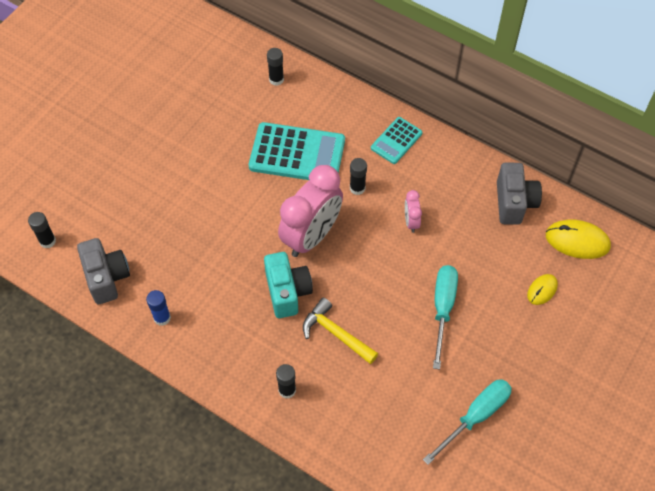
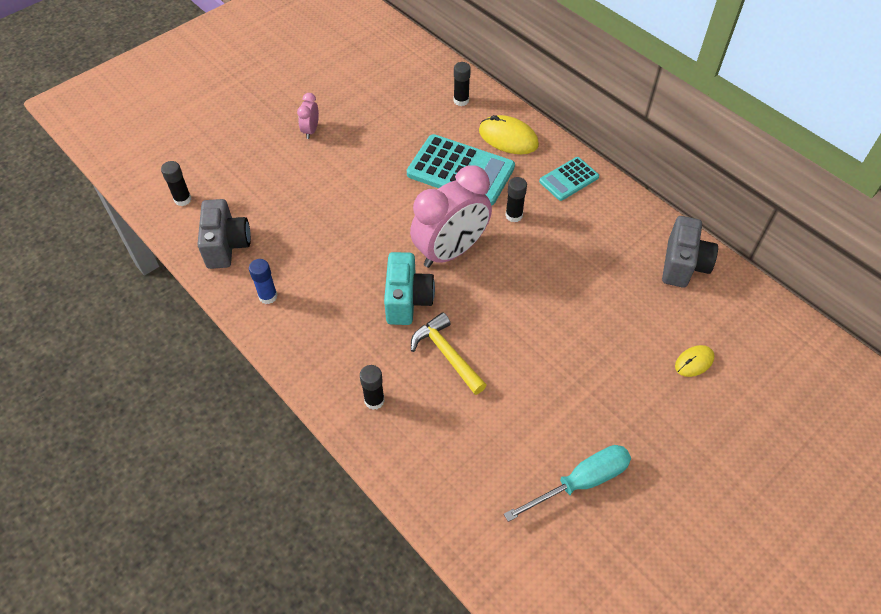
camera: 15 degrees right, 5 degrees down
pink clock [405,190,422,233] -> pink clock moved to [297,93,319,139]
turquoise screwdriver [433,265,458,369] -> none
yellow mouse [546,220,611,259] -> yellow mouse moved to [479,115,539,154]

